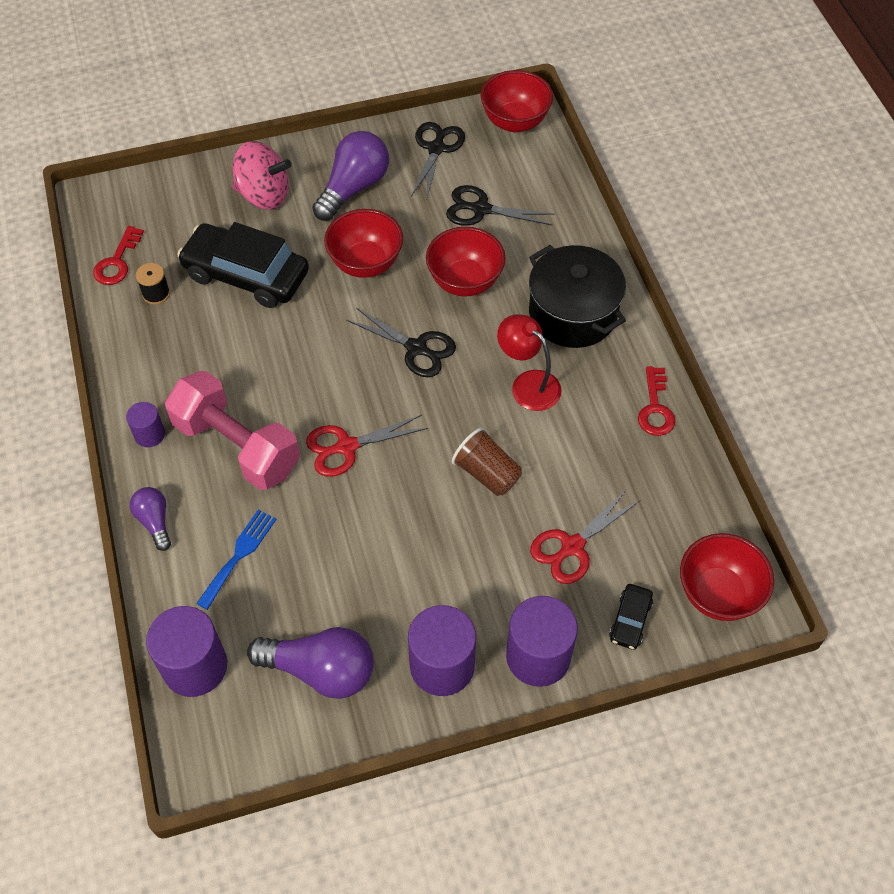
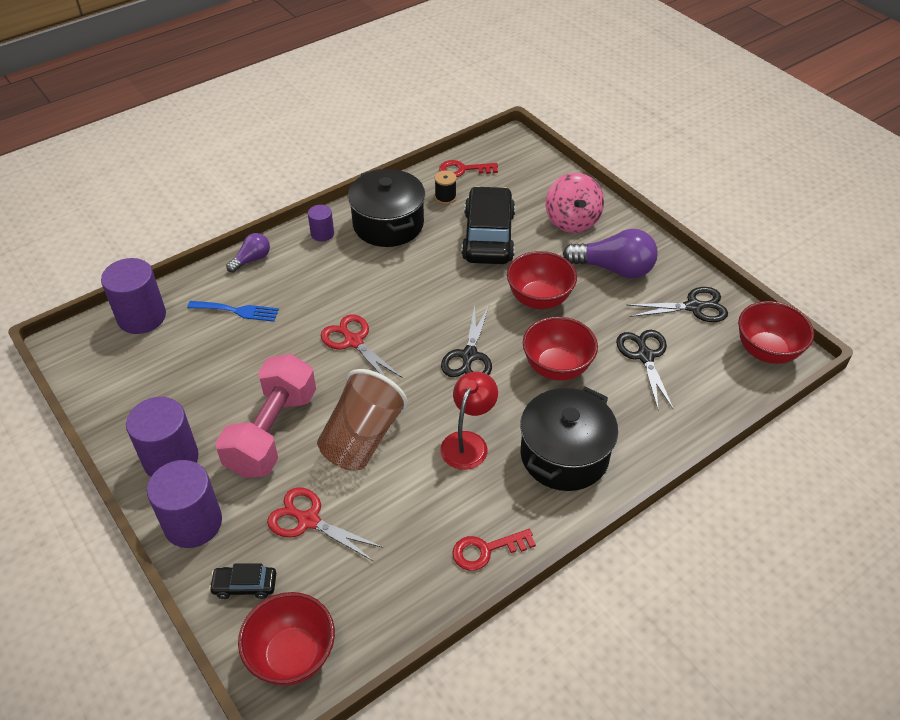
camera: 70 degrees right, 10 degrees down
pink dumbbell [165,371,300,490] -> pink dumbbell moved to [216,354,316,478]
purple light bulb [247,627,374,699] -> none
brown cup [452,427,522,496] -> brown cup [317,369,408,471], size x1.56
none -> black pot [348,169,425,247]

